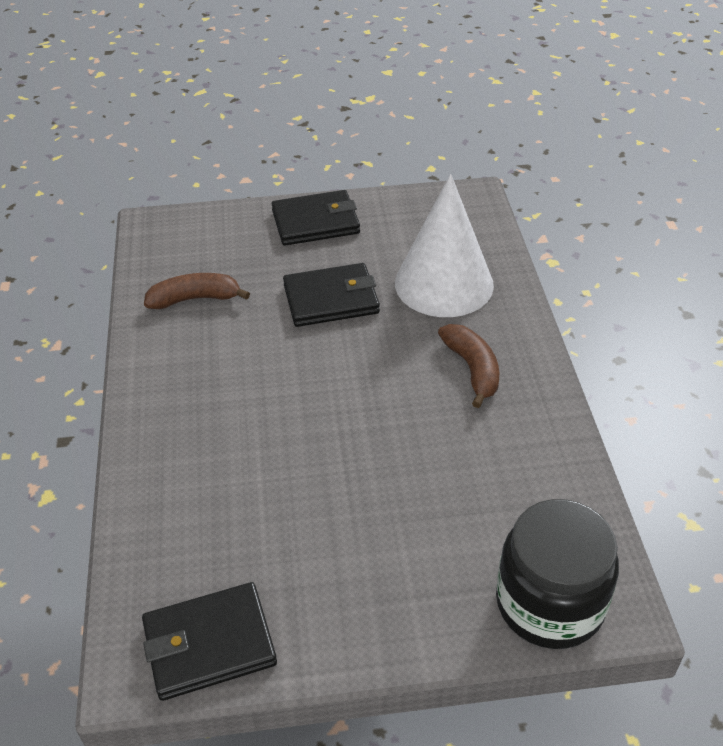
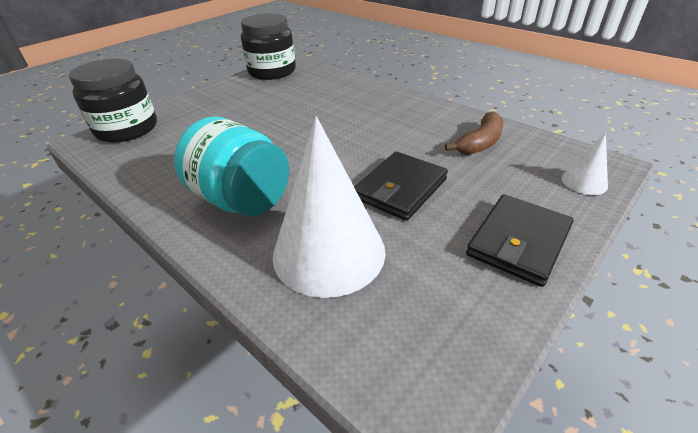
camera: 140 degrees right, 5 degrees down
black wallet [142,582,277,701] -> black jar [241,13,296,80]
brown banana [438,324,499,408] -> turquoise jar [174,117,289,216]
none -> white cone [562,133,608,195]

